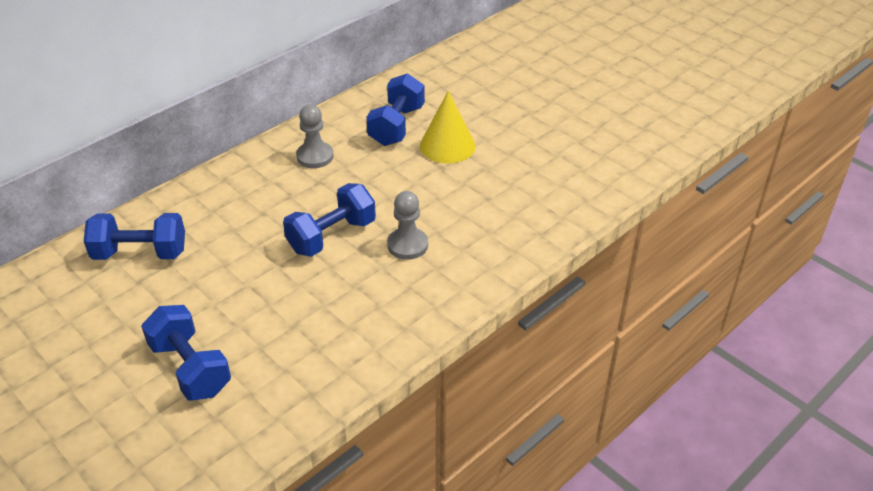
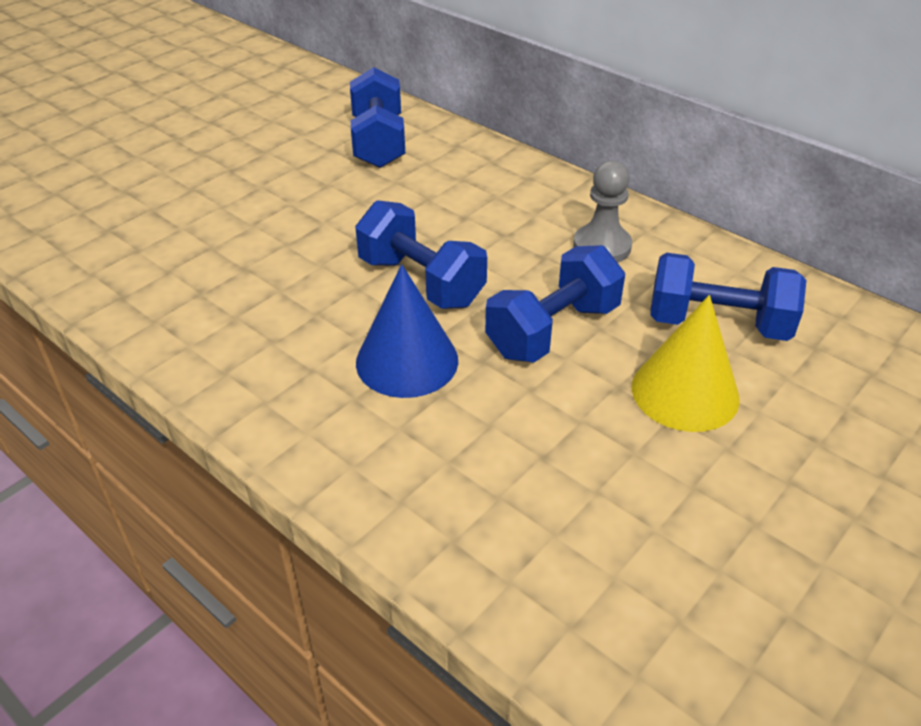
camera: 85 degrees right, 0 degrees up
blue dumbbell [141,305,231,401] -> blue dumbbell moved to [485,245,625,363]
grey pawn [387,191,428,260] -> blue cone [356,264,458,398]

